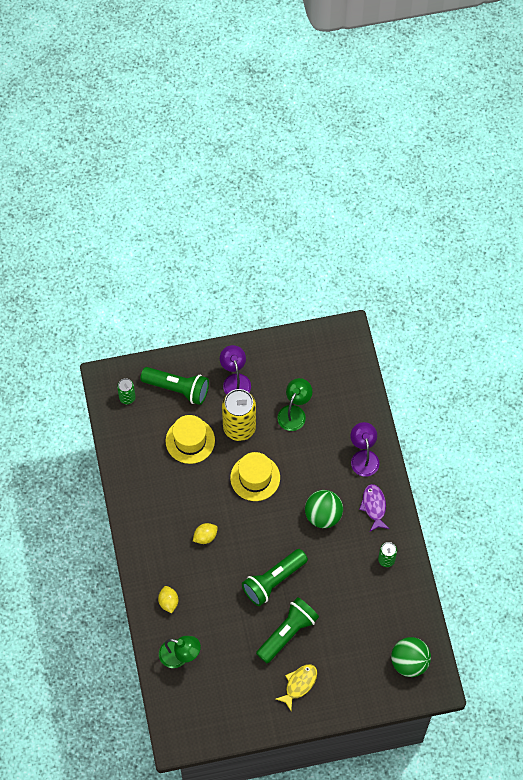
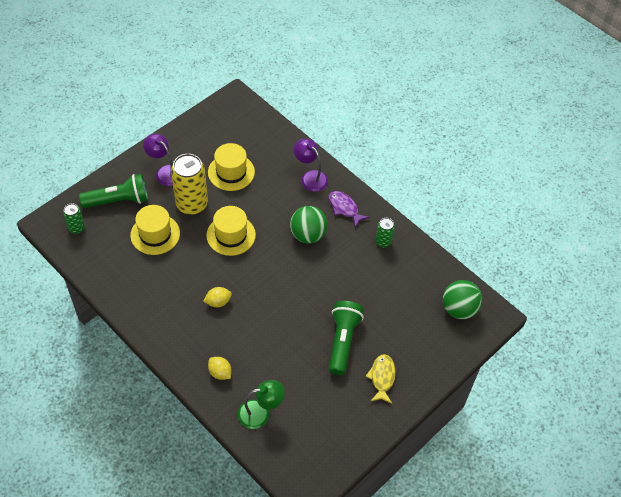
camera: 35 degrees left, 10 degrees down
yellow lemon [193,523,218,544] -> yellow lemon turned 45 degrees clockwise [203,287,232,307]
green flashlight [242,549,308,606] -> none
green lamp [277,378,313,431] -> yellow hat [208,143,255,191]

